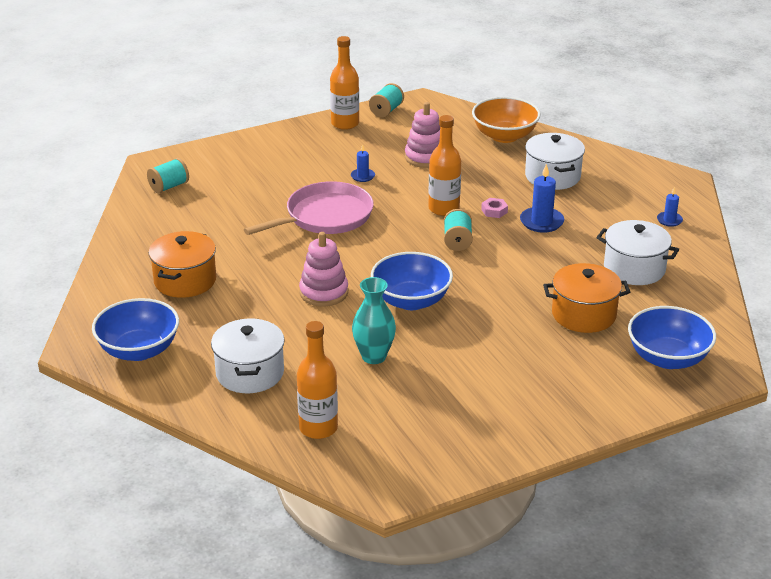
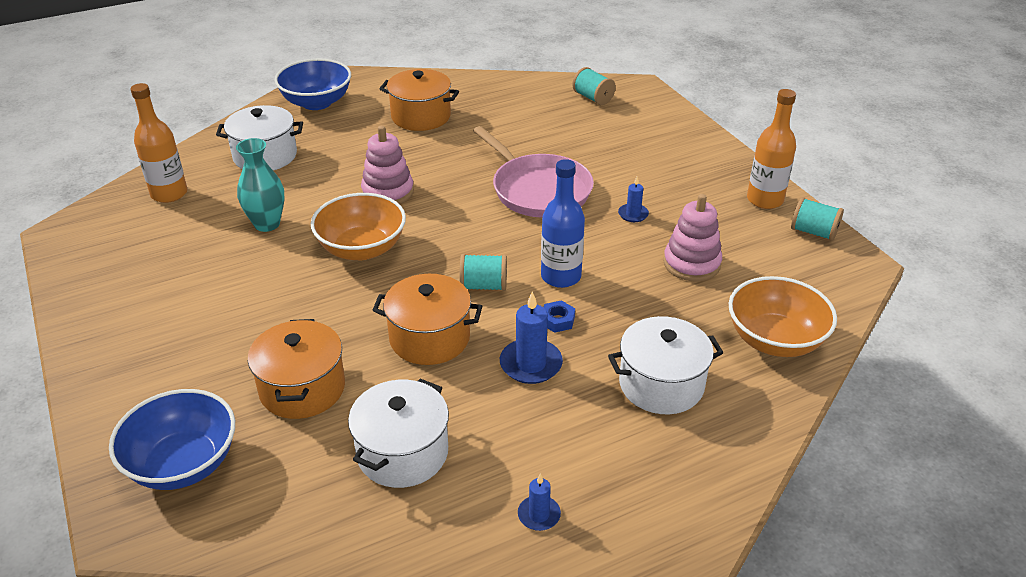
camera: 90 degrees right, 5 degrees up
blue bowl [371,252,453,310] -> orange bowl [311,193,406,260]
orange bottle [428,115,461,216] -> blue bottle [541,159,585,288]
pink nut [481,198,508,218] -> blue nut [543,300,575,333]
none -> orange pot [372,274,482,365]

